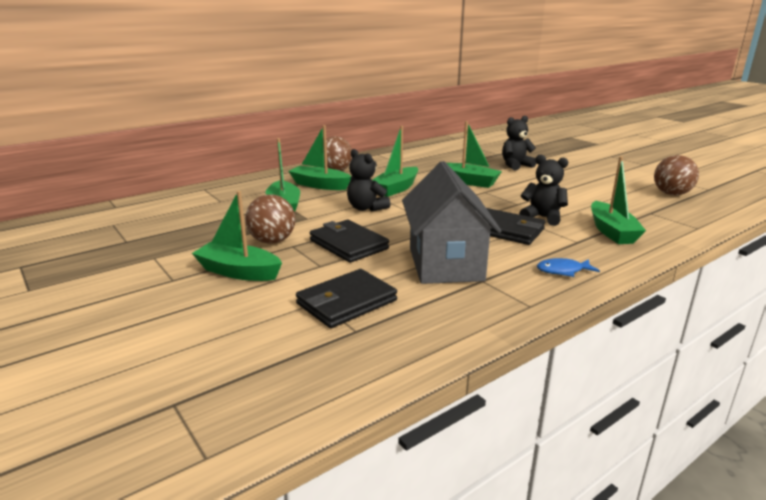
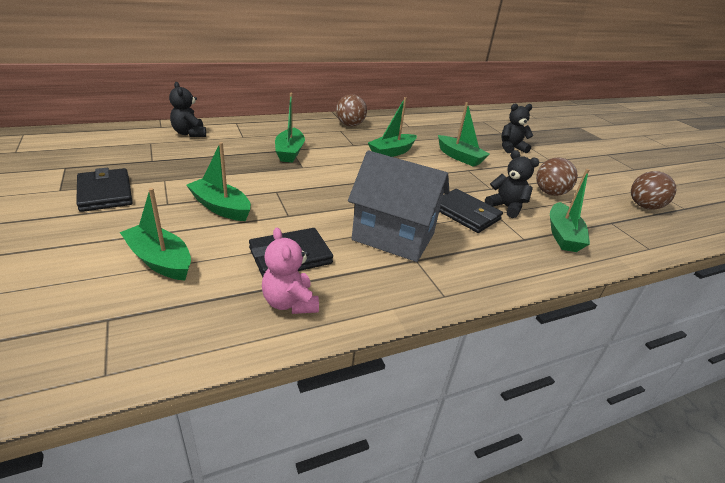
camera: 10 degrees right, 10 degrees up
brown ball [245,194,296,244] -> brown ball moved to [536,158,578,196]
green boat [289,125,351,190] -> green boat moved to [120,188,191,280]
black wallet [310,220,389,263] -> black wallet moved to [76,168,133,212]
black teddy bear [347,149,391,211] -> black teddy bear moved to [169,82,206,137]
grey house [402,161,502,284] -> grey house turned 75 degrees counterclockwise [348,151,449,262]
blue fish [537,258,600,277] -> none
none -> pink teddy bear [262,228,319,314]

